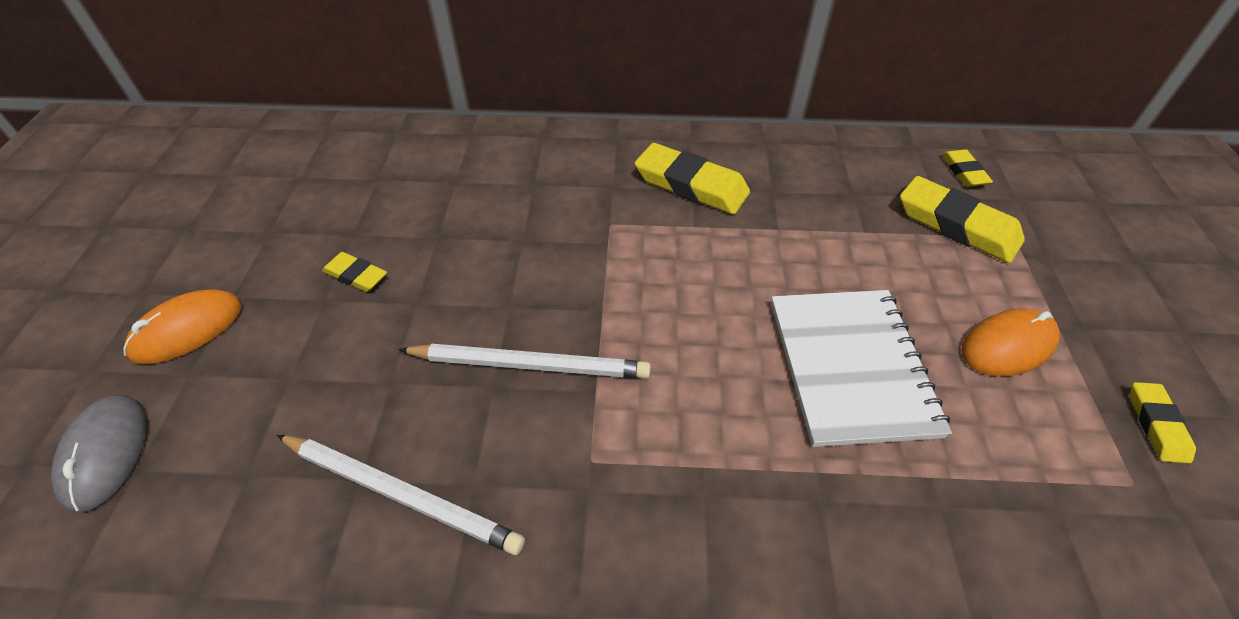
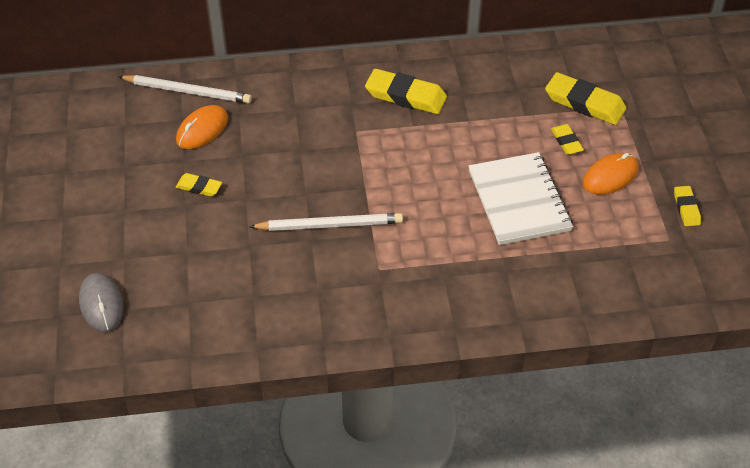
camera: 10 degrees left, 0 degrees up
orange mouse [123,289,242,364] -> orange mouse moved to [176,105,228,149]
white pencil [277,435,525,555] -> white pencil moved to [118,75,252,103]
yellow eraser [941,150,993,187] -> yellow eraser moved to [551,124,584,155]

